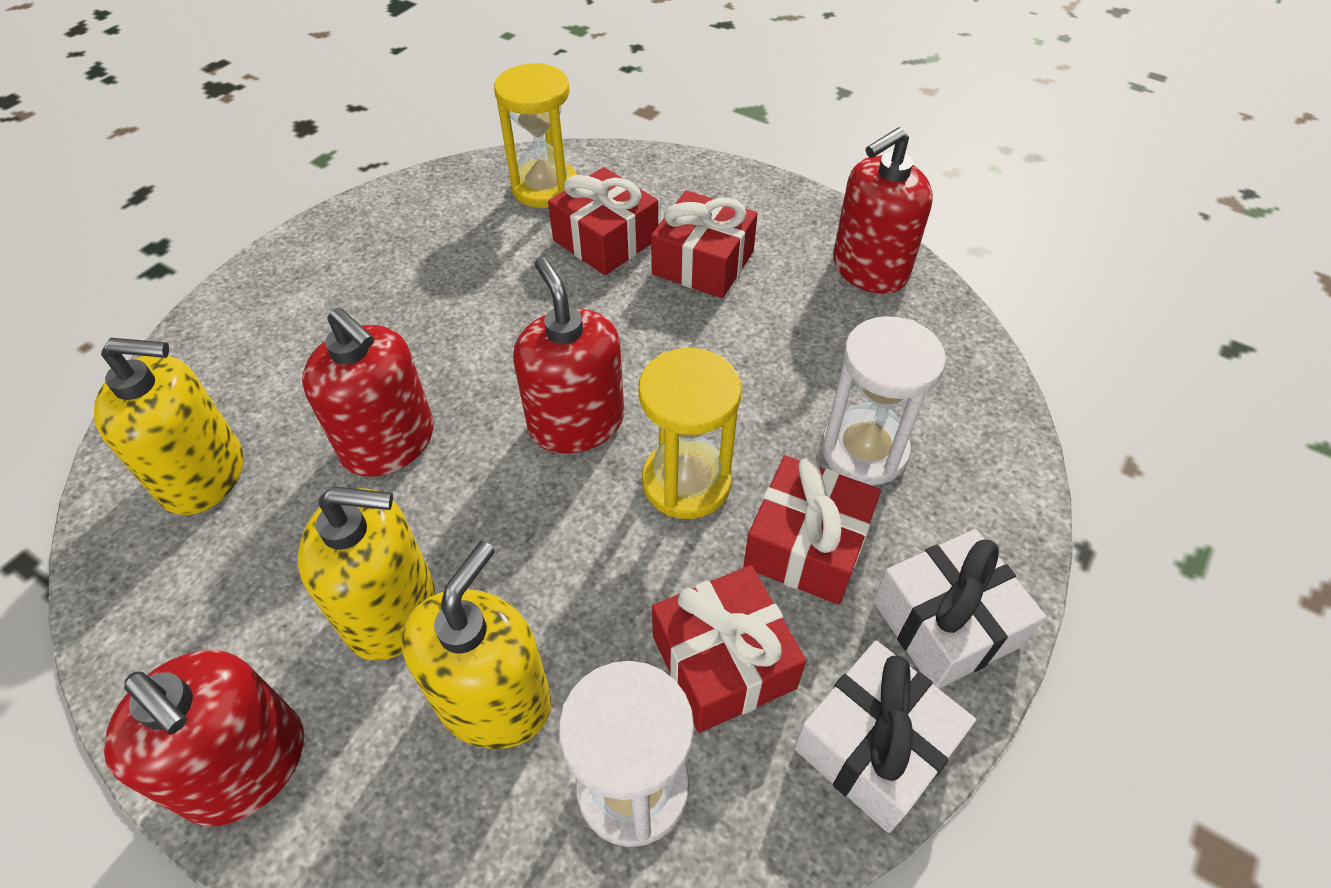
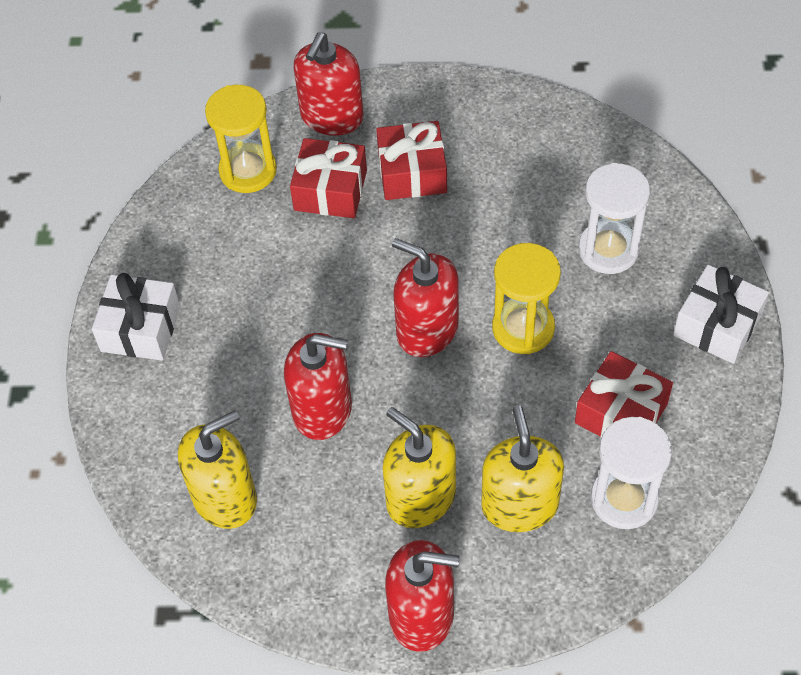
camera: 30 degrees left, 5 degrees up
yellow soap dispenser [298,486,435,661] -> yellow soap dispenser turned 105 degrees counterclockwise [382,407,456,528]
red gift [743,456,881,605] -> none
white gift [794,641,976,833] -> white gift moved to [92,273,180,361]
red soap dispenser [833,127,933,294] -> red soap dispenser moved to [294,32,363,136]

